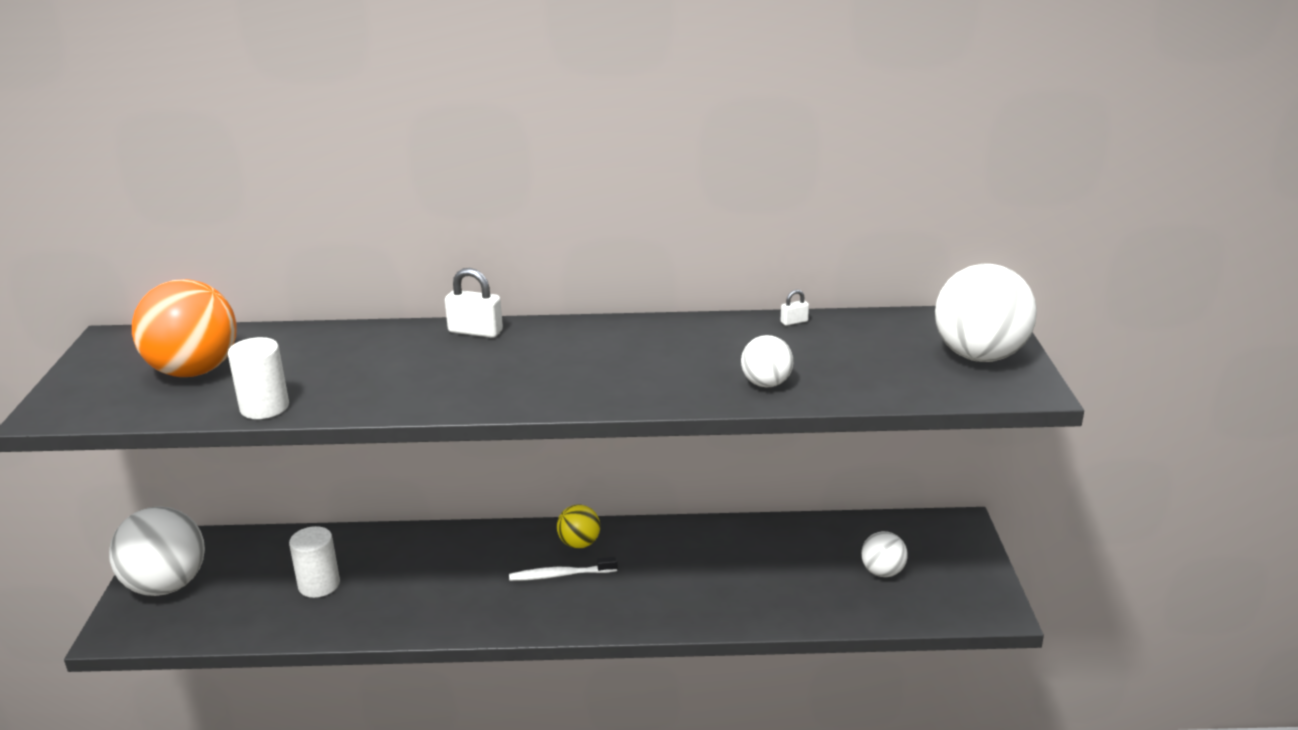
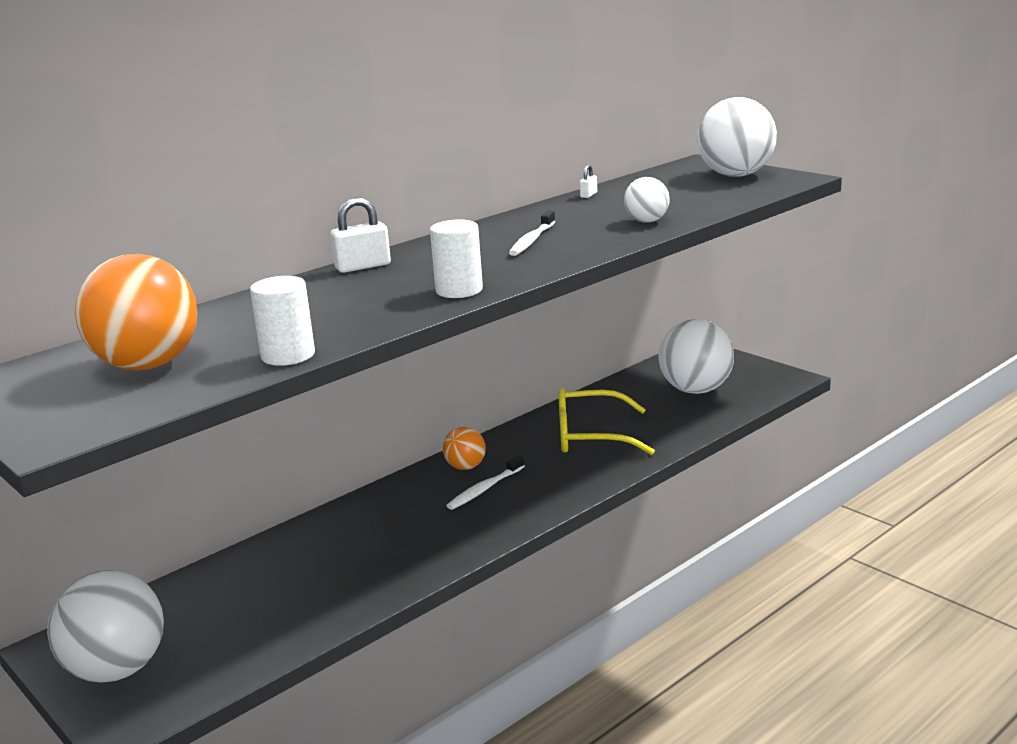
camera: 40 degrees left, 5 degrees down
white cylinder [289,526,340,598] -> white cylinder moved to [430,219,483,298]
yellow ball [557,504,600,549] -> orange ball [443,427,486,470]
white ball [861,531,908,577] -> white ball [659,319,734,394], size x1.93
none -> white toothbrush [509,211,556,256]
none -> yellow glasses [558,387,655,455]

